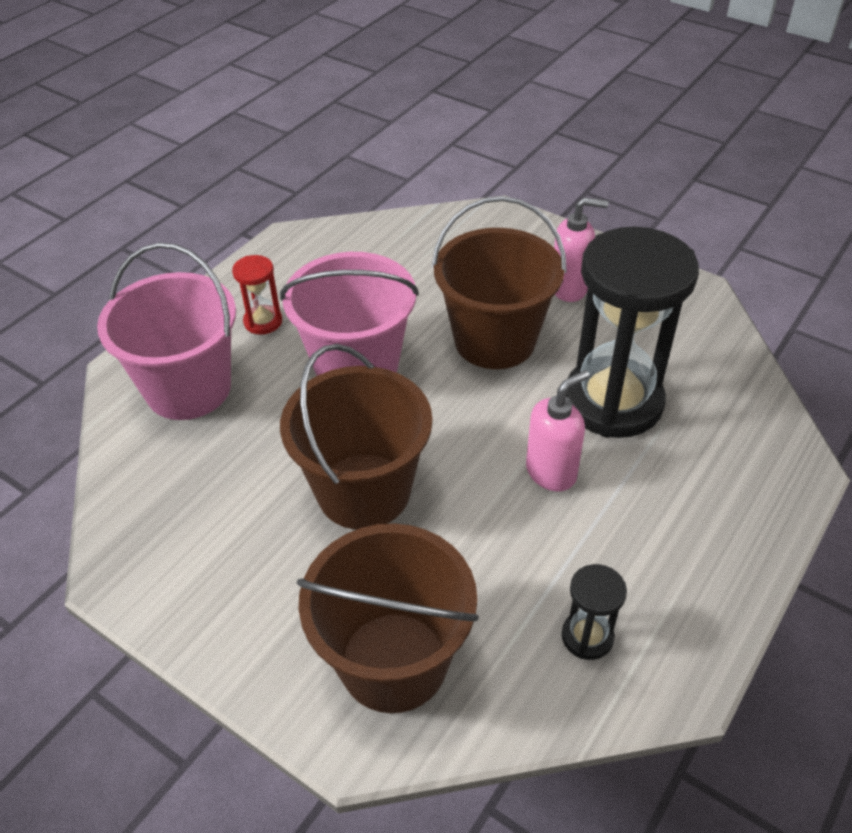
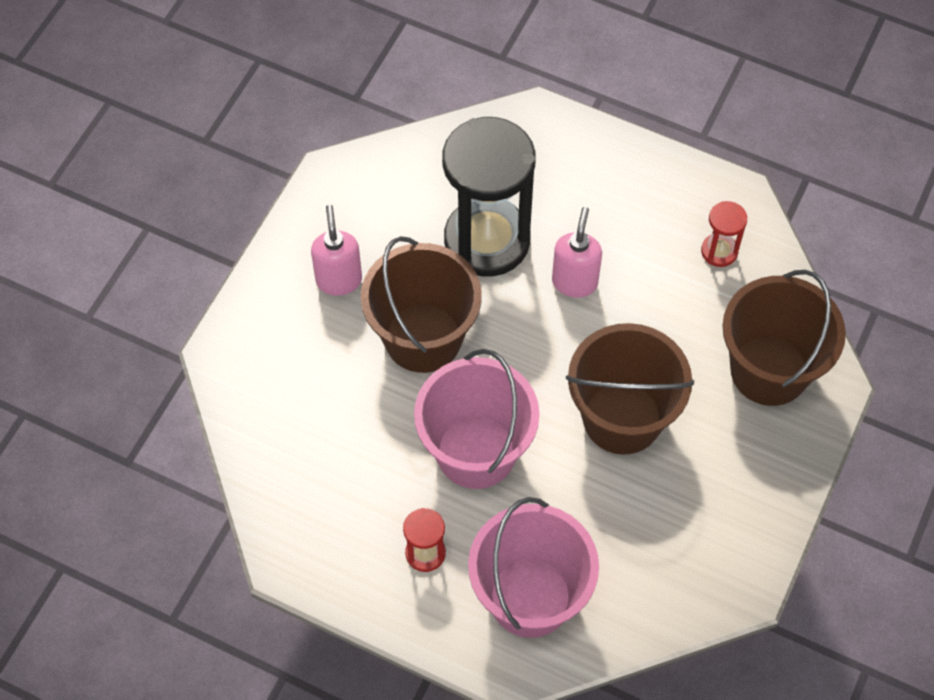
camera: 100 degrees left, 15 degrees up
pink soap dispenser [526,370,590,491] -> pink soap dispenser turned 60 degrees clockwise [552,207,602,298]
black hourglass [562,564,627,660] -> red hourglass [701,201,747,267]

